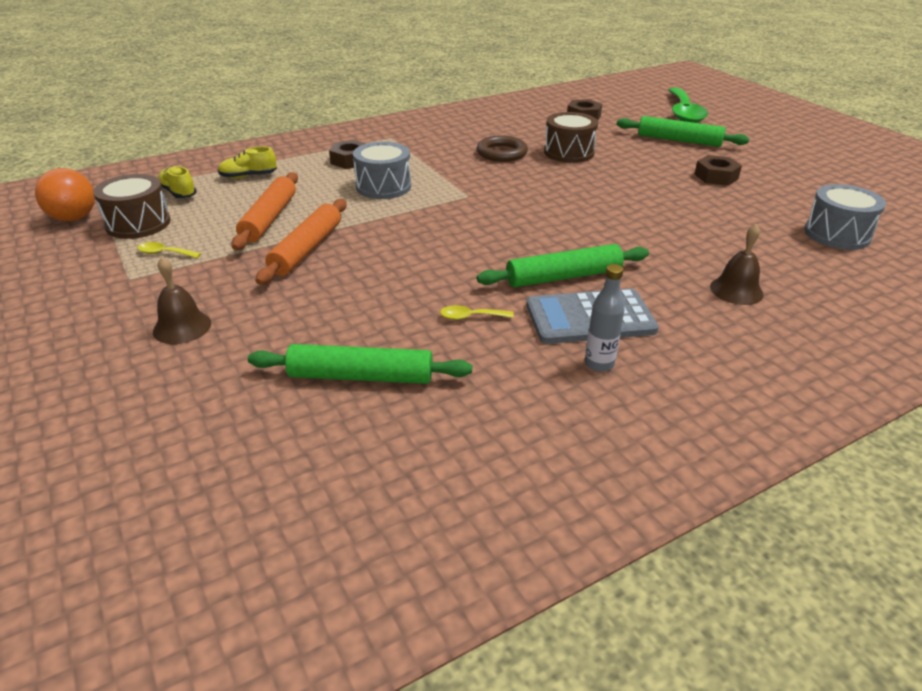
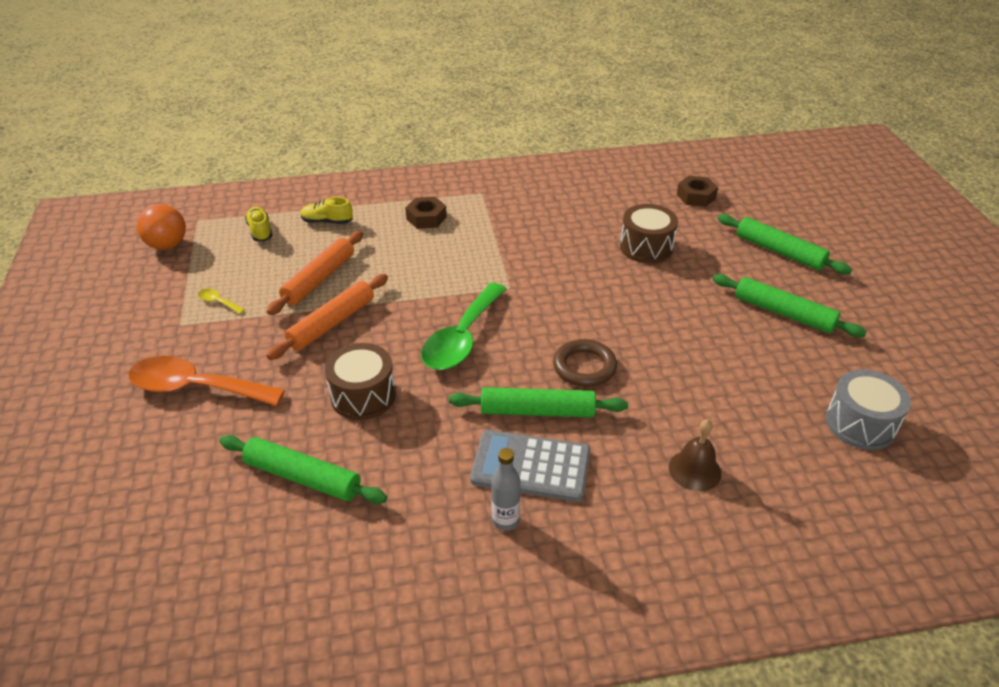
camera: 20 degrees right, 5 degrees up
brown drum [93,174,171,239] -> brown drum moved to [325,343,396,420]
brown bell [153,257,211,344] -> orange spoon [128,356,285,406]
grey drum [353,142,411,199] -> none
yellow spoon [440,305,514,320] -> none
brown ring [477,135,528,162] -> brown ring moved to [553,339,617,387]
green spoon [668,88,708,123] -> green spoon moved to [421,283,507,370]
brown nut [694,155,742,186] -> green rolling pin [712,274,867,337]

